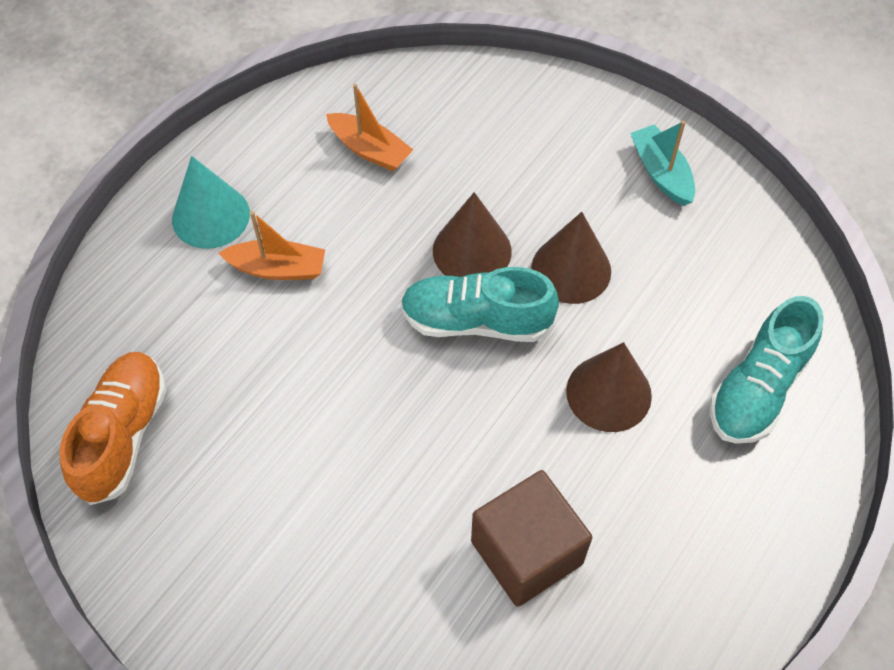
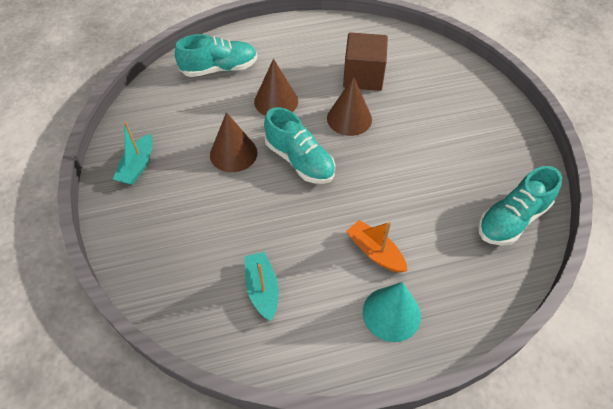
camera: 140 degrees left, 5 degrees down
orange shoe [60,352,167,505] -> turquoise shoe [478,166,562,246]
orange boat [326,84,413,171] -> turquoise boat [245,252,279,321]
brown cone [433,192,512,277] -> brown cone moved to [327,76,372,136]

